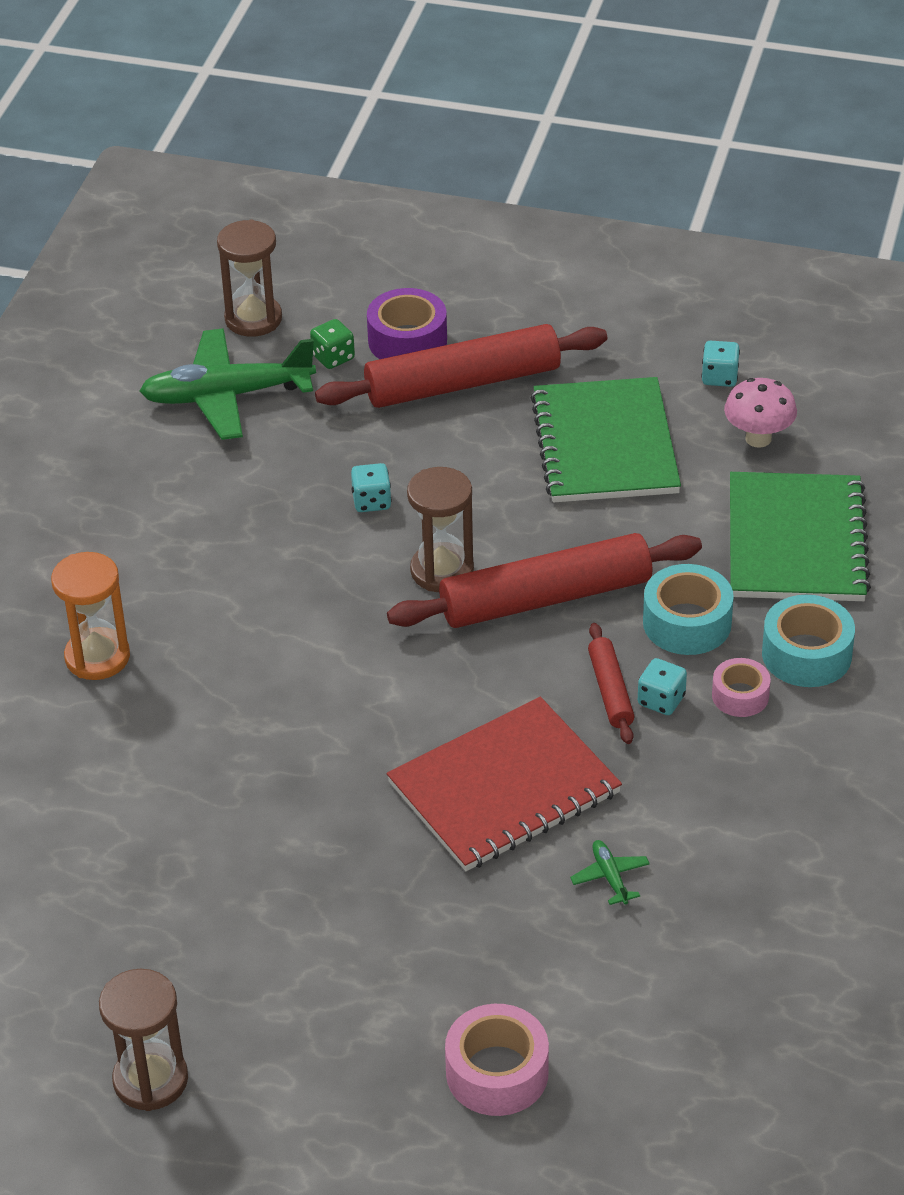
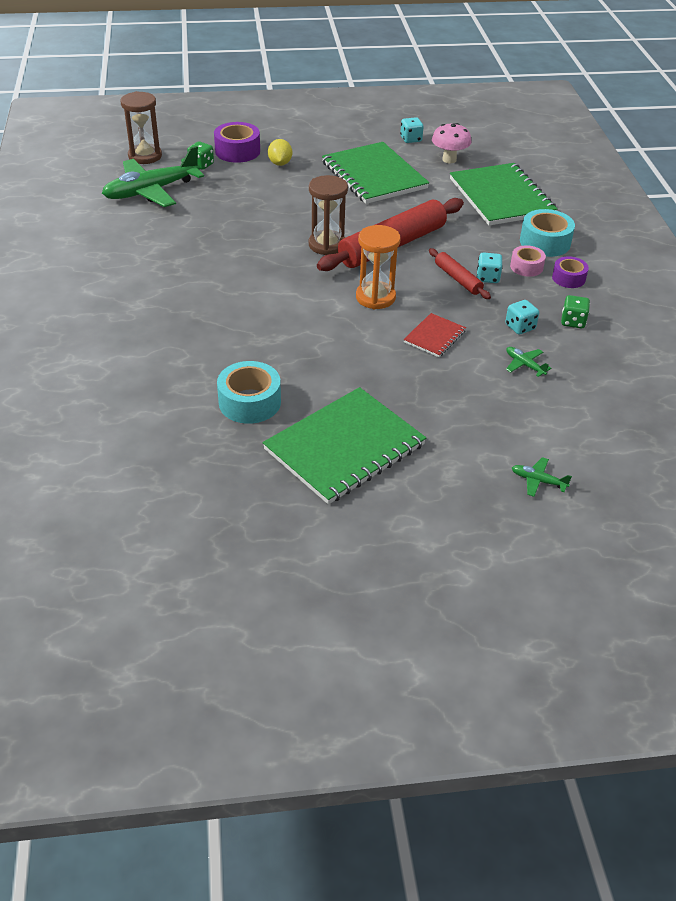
camera: 25 degrees left, 0 degrees up
orange hourglass [51,552,130,680] -> orange hourglass moved to [356,225,401,309]
brown hourglass [99,969,188,1111] -> none
red rolling pin [315,324,607,408] -> yellow lemon [268,139,292,166]
turquoise dice [351,463,392,512] -> turquoise dice moved to [505,300,539,335]
red notebook [387,697,622,871] -> red notebook [403,313,466,357], size x0.47
pink tape [445,1004,549,1116] -> green plane [512,457,572,497]
turquoise tape [643,564,734,655] -> turquoise tape moved to [217,361,281,424]
none -> green notebook [263,387,426,504]
none -> purple tape [552,256,589,288]
none -> green dice [561,295,590,328]

